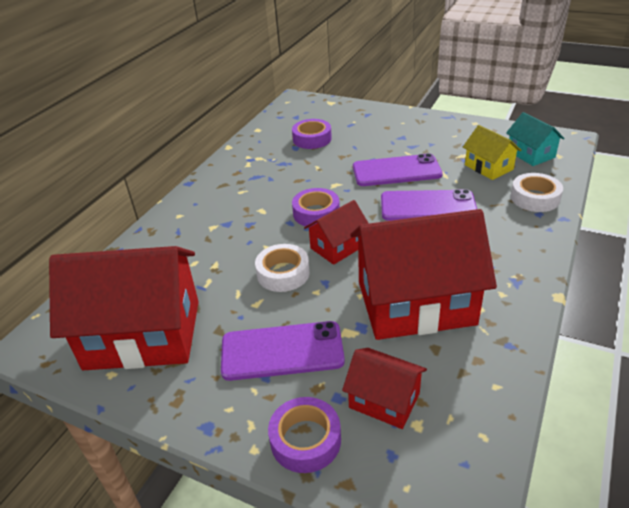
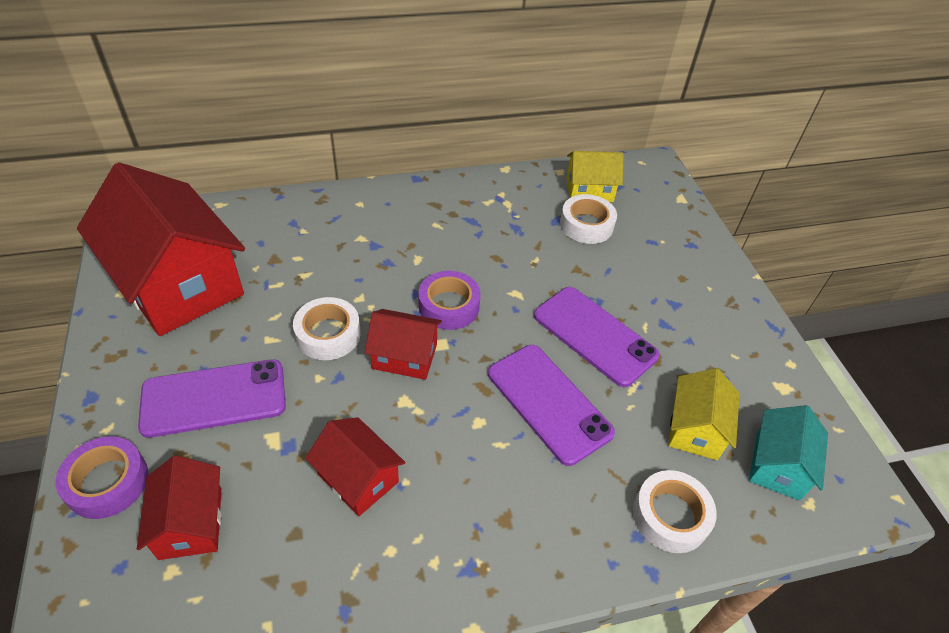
camera: 45 degrees right, 10 degrees up
purple phone [221,321,345,381] -> purple phone turned 60 degrees counterclockwise [138,359,286,438]
purple tape [292,119,332,149] -> white tape [560,194,617,244]
red house [350,209,497,340] -> red house [305,417,405,516], size x0.49
none -> yellow house [566,151,624,202]

